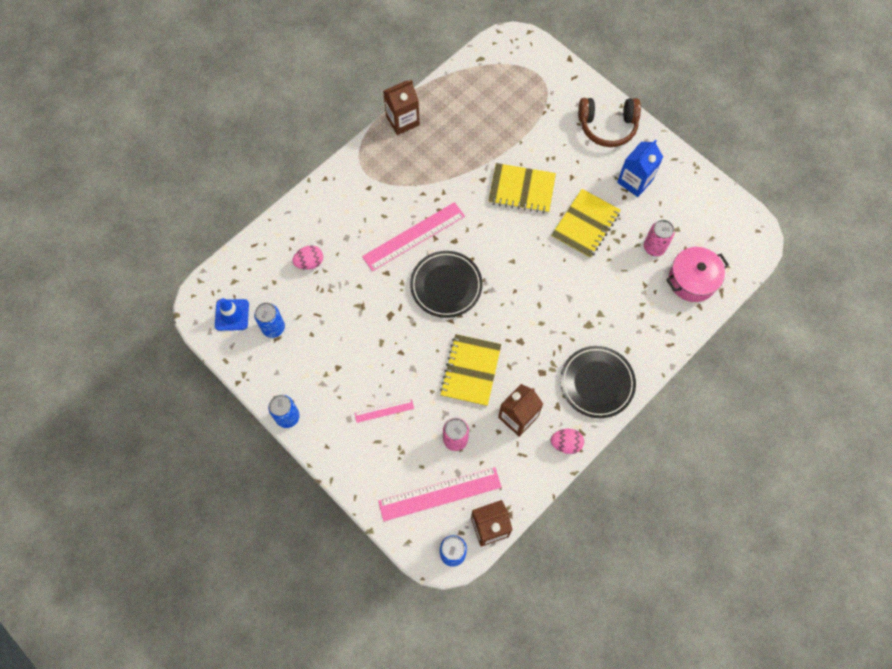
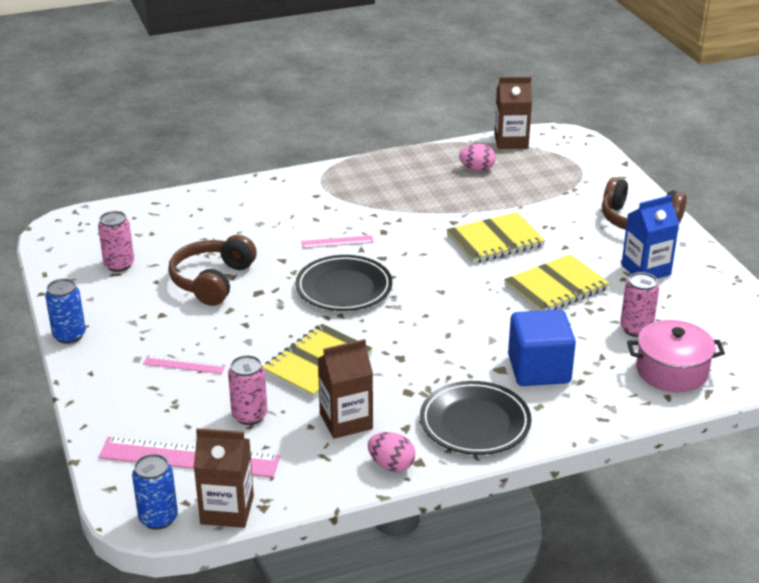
camera: 25 degrees right, 35 degrees down
blue traffic cone [215,298,249,331] -> none
blue can [254,303,285,338] -> pink can [98,211,134,272]
pink egg [292,245,323,270] -> pink egg moved to [459,144,496,171]
pink ruler [362,202,465,271] -> pink ruler [301,235,374,248], size x0.50
brown carton [383,80,420,135] -> brown carton moved to [494,77,532,149]
yellow notebook [488,163,556,214] -> yellow notebook turned 60 degrees counterclockwise [446,212,545,263]
none -> brown headphones [168,235,257,306]
none -> blue cube [508,310,576,386]

